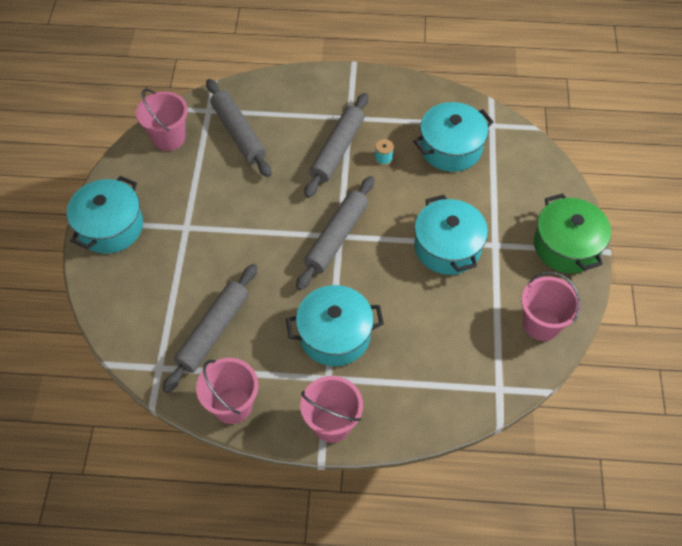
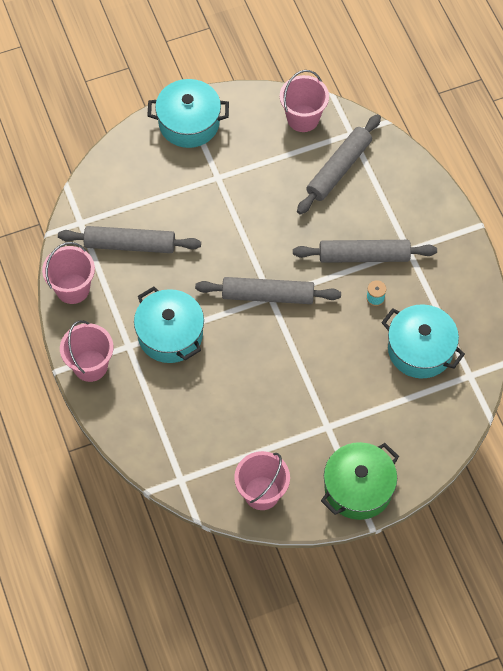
camera: 65 degrees right, 5 degrees up
turquoise pot [414,195,488,275] -> none

